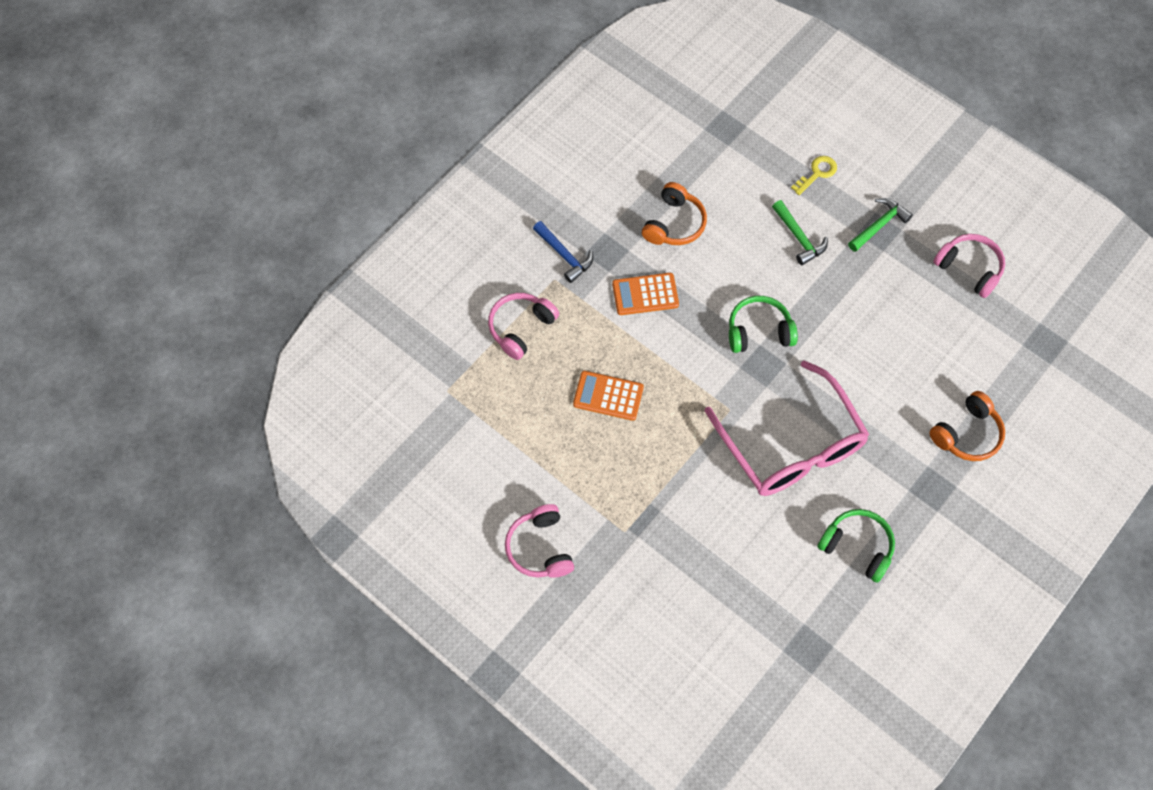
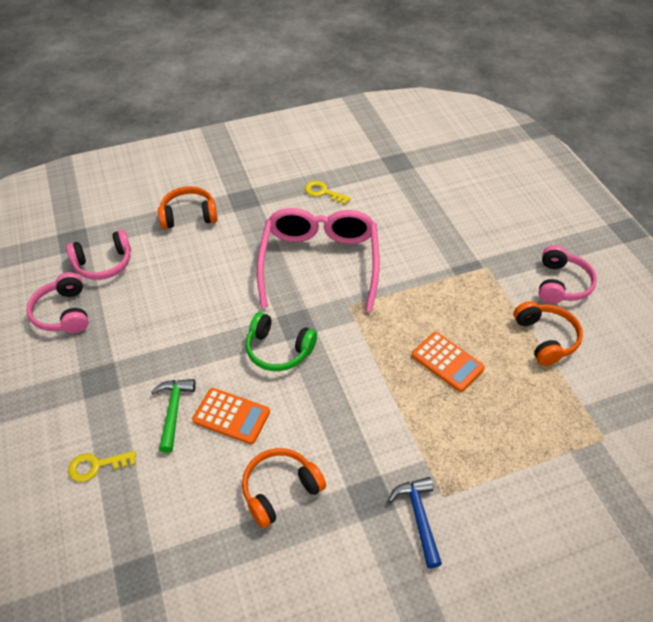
camera: 150 degrees left, 15 degrees down
pink headphones [488,293,559,360] -> pink headphones moved to [66,230,131,280]
orange calculator [612,273,679,315] -> orange calculator moved to [192,388,270,444]
green headphones [817,509,895,583] -> yellow key [305,181,351,205]
green hammer [848,198,913,252] -> none
none -> orange headphones [514,301,583,366]

